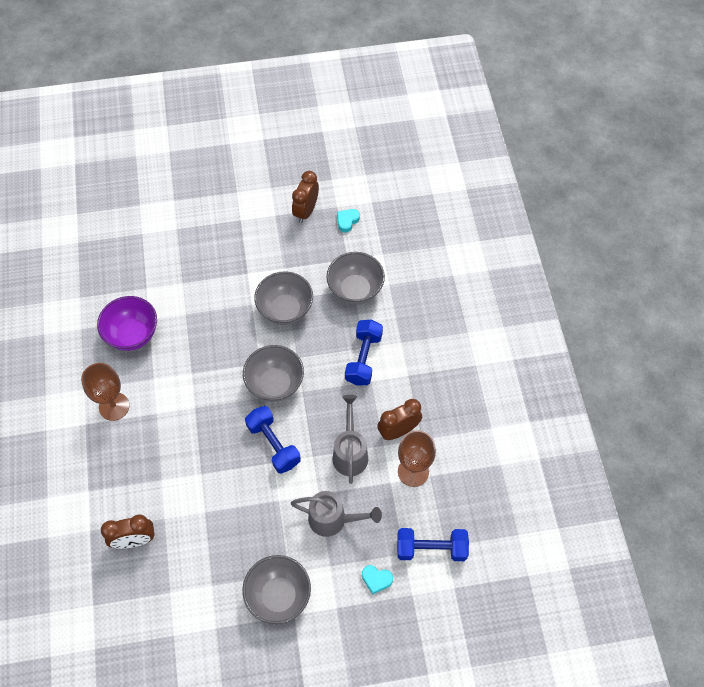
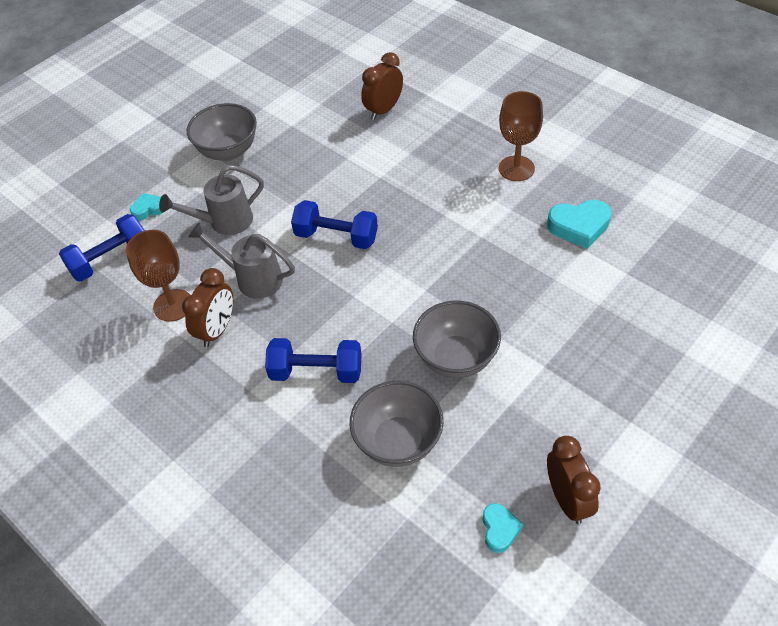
camera: 145 degrees right, 10 degrees down
purple bowl [97,296,157,351] -> turquoise heart [547,200,611,249]
grey bowl [243,345,304,402] -> none
grey watering can [332,395,368,484] -> grey watering can turned 150 degrees clockwise [188,222,295,299]
blue dumbbell [345,320,383,386] -> blue dumbbell turned 60 degrees counterclockwise [265,338,362,383]

